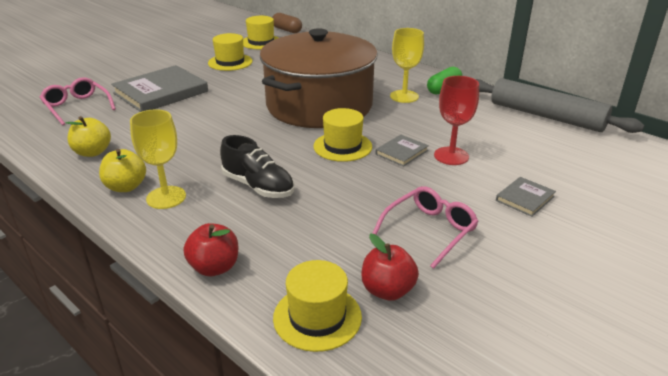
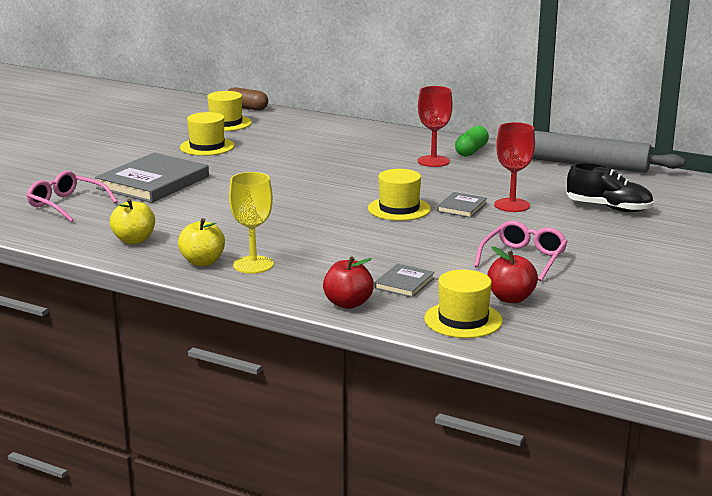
camera: 15 degrees left, 10 degrees down
black shoe [220,135,294,198] -> black shoe moved to [567,163,654,212]
brown pot [260,28,378,128] -> none
yellow goblet [390,28,424,103] -> red goblet [418,86,453,167]
grey book [496,177,556,217] -> grey book moved to [374,264,435,298]

